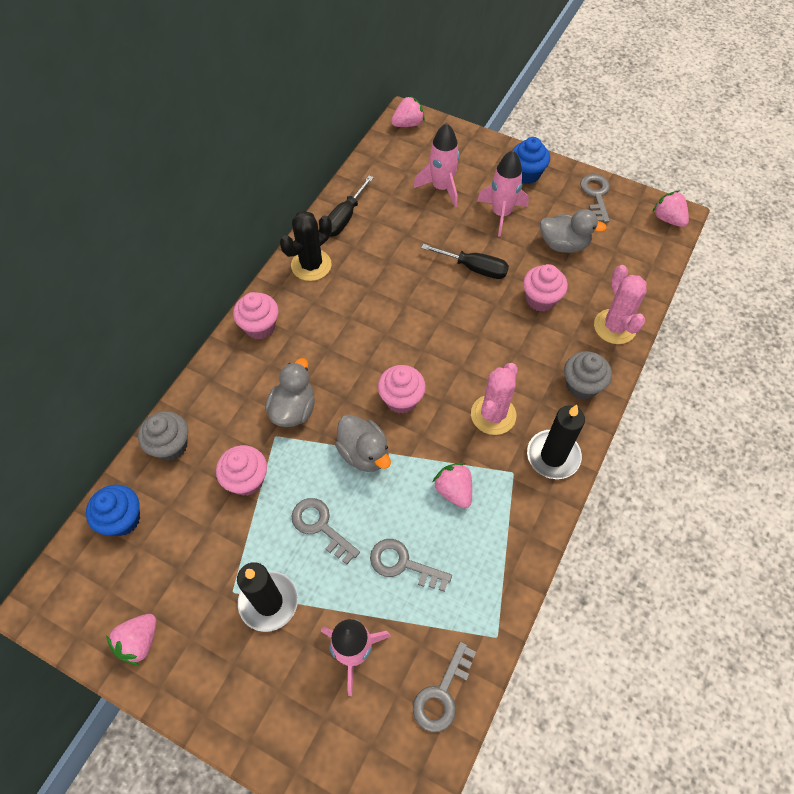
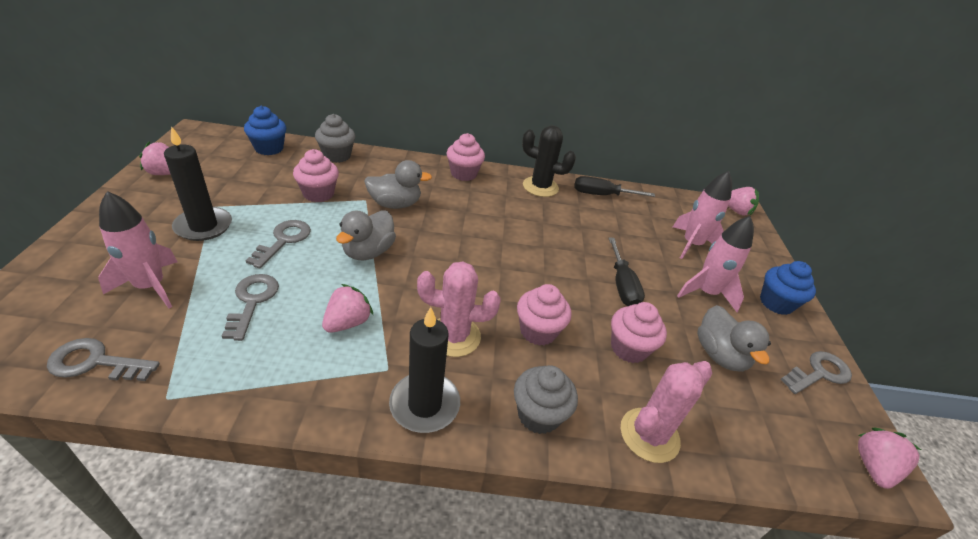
camera: 60 degrees right, 20 degrees down
pink cupcake [378,365,426,413] -> pink cupcake moved to [517,284,572,346]

